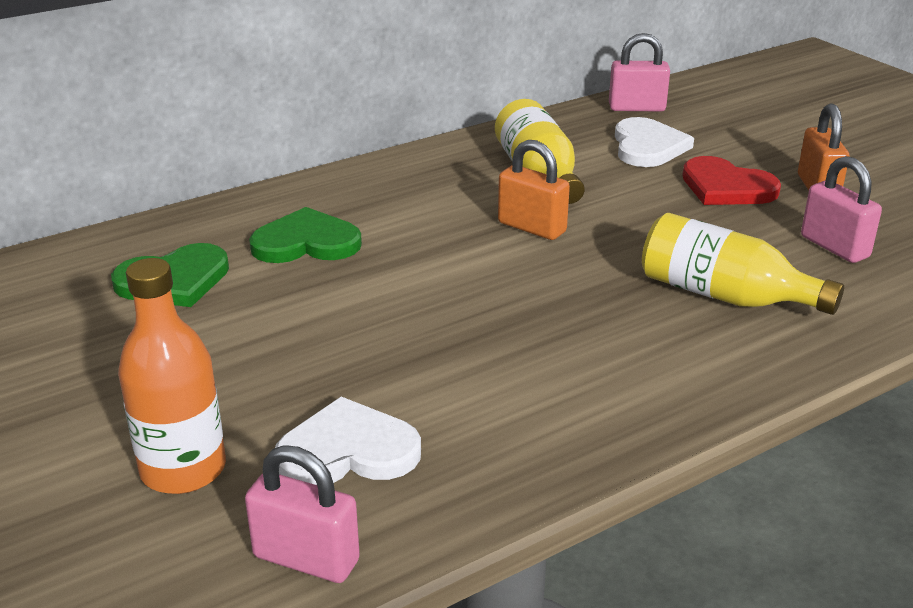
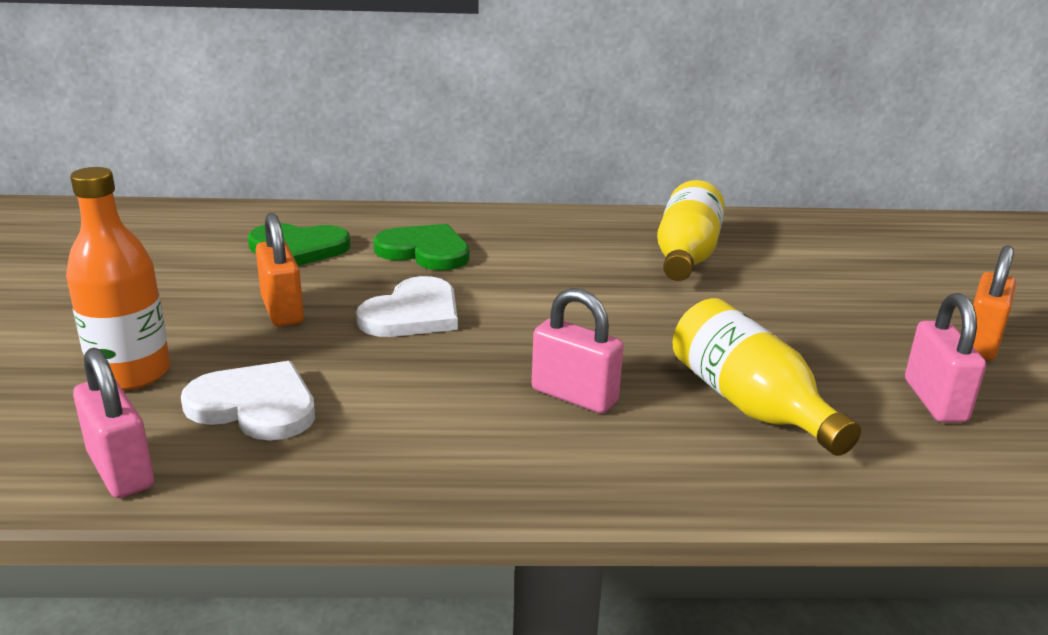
camera: 30 degrees right, 5 degrees down
orange padlock [498,140,570,240] -> orange padlock moved to [256,213,304,327]
pink padlock [609,33,670,112] -> pink padlock moved to [532,288,624,413]
white heart [615,117,694,167] -> white heart moved to [356,276,458,337]
red heart [682,156,781,205] -> none

